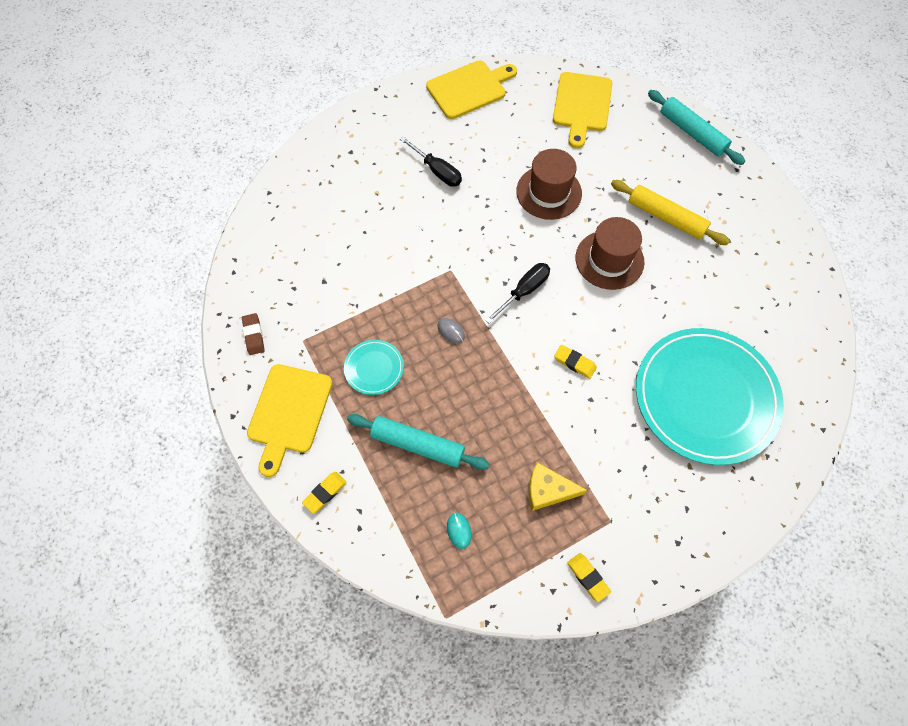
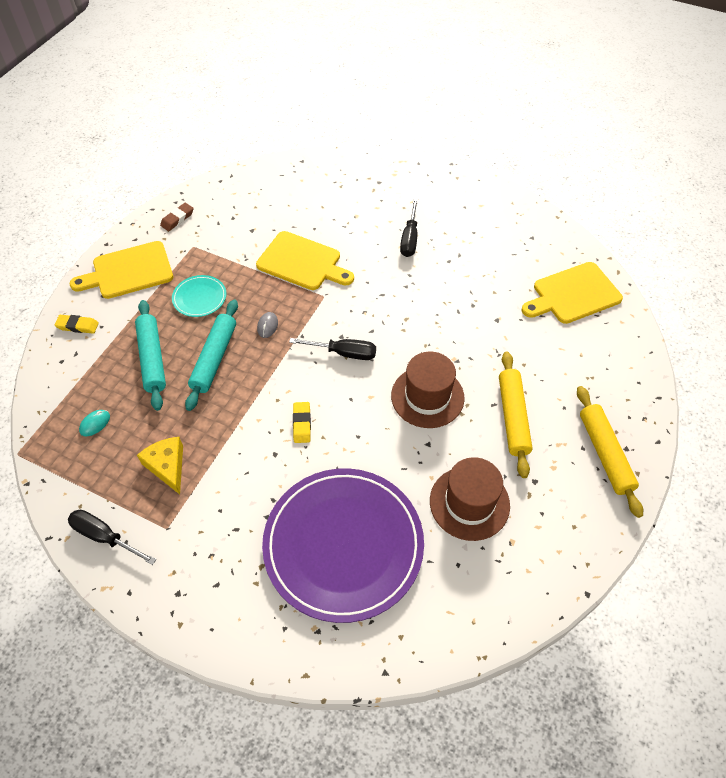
camera: 55 degrees right, 10 degrees down
yellow cutting board [426,61,517,119] -> yellow cutting board moved to [256,231,354,290]
brown hat [516,149,582,220] -> brown hat moved to [430,457,510,541]
yellow eraser [567,553,611,602] -> black screwdriver [68,510,156,565]
turquoise plate [636,328,784,465] -> purple plate [262,468,424,623]
turquoise rolling pin [648,90,745,165] -> turquoise rolling pin moved to [185,299,238,411]
none -> yellow rolling pin [577,386,643,518]

